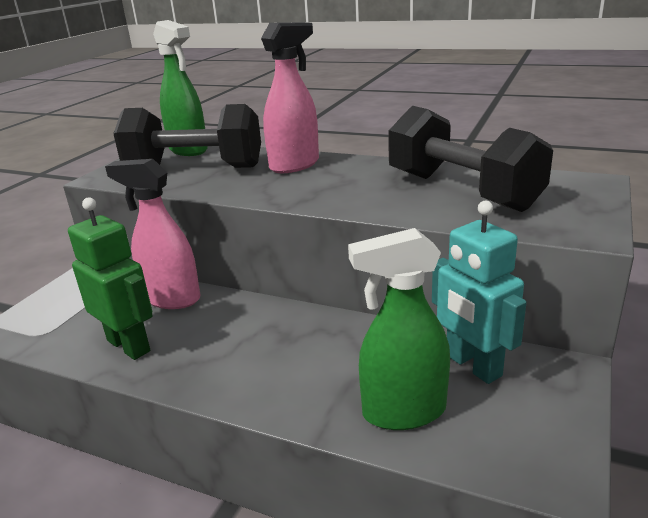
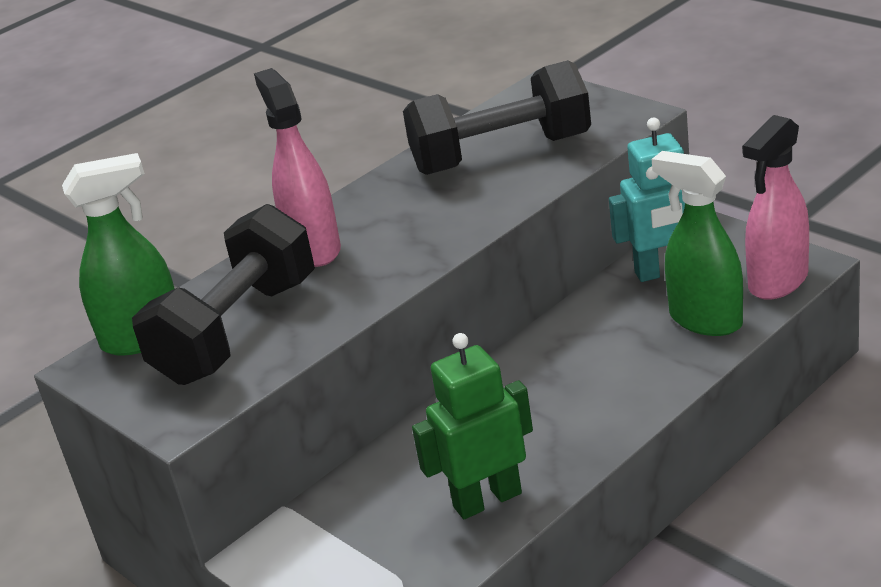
camera: 65 degrees left, 5 degrees up
pink spray bottle [105,159,200,309] -> pink spray bottle moved to [742,115,809,300]
green spray bottle [348,228,450,430] -> green spray bottle turned 120 degrees clockwise [652,151,743,336]

